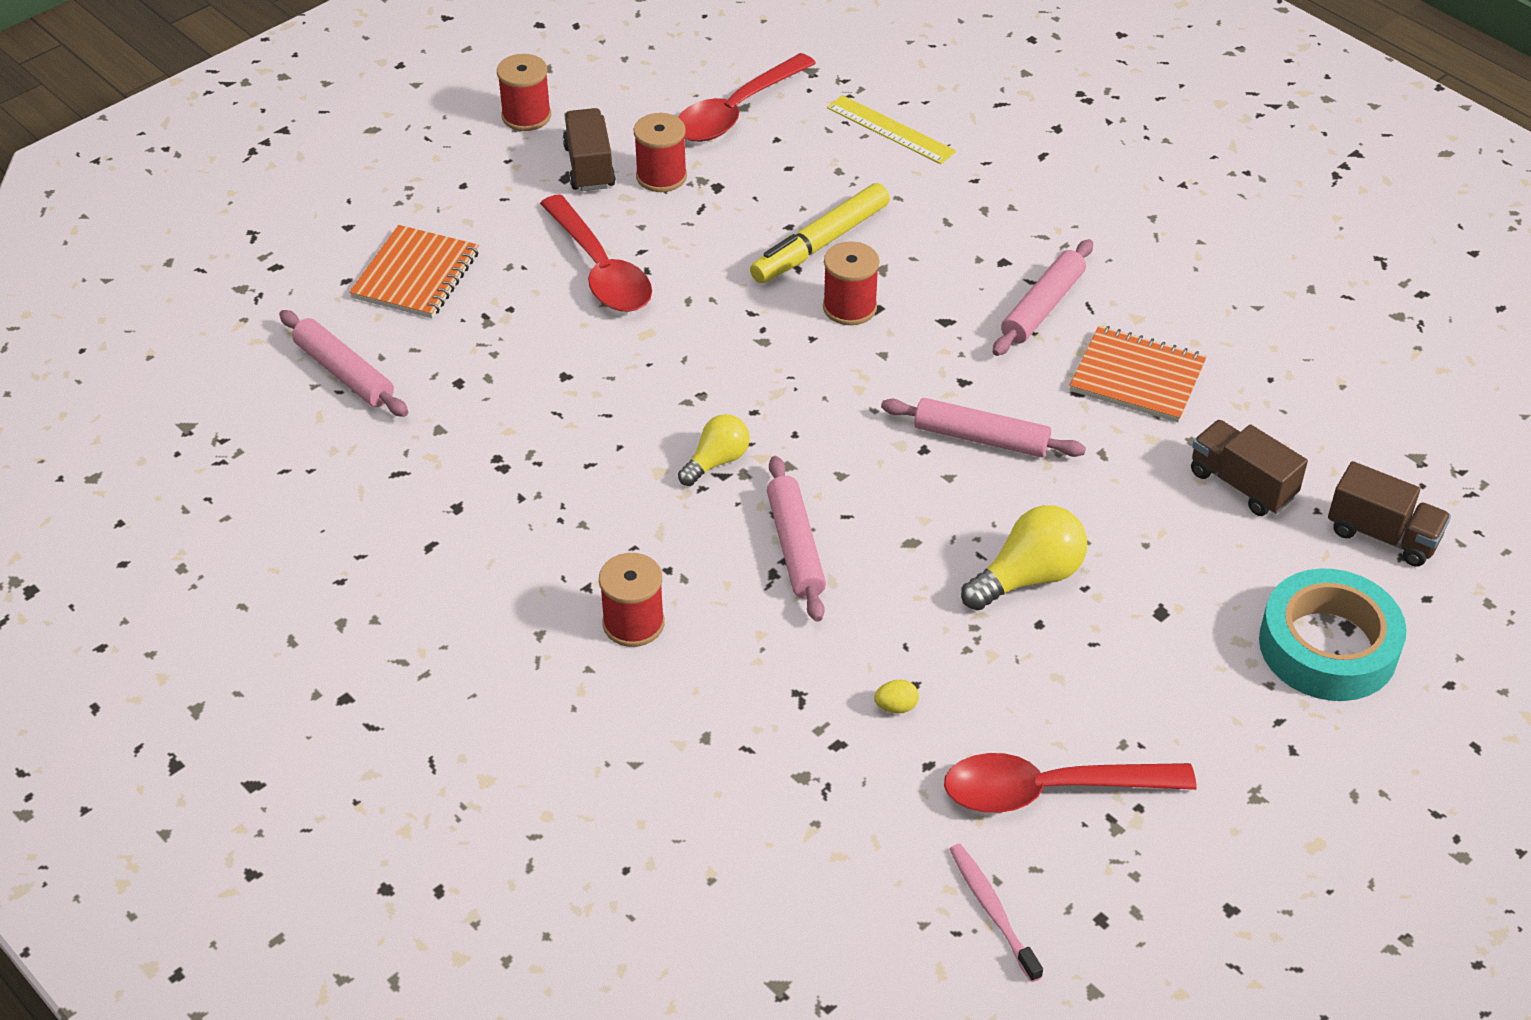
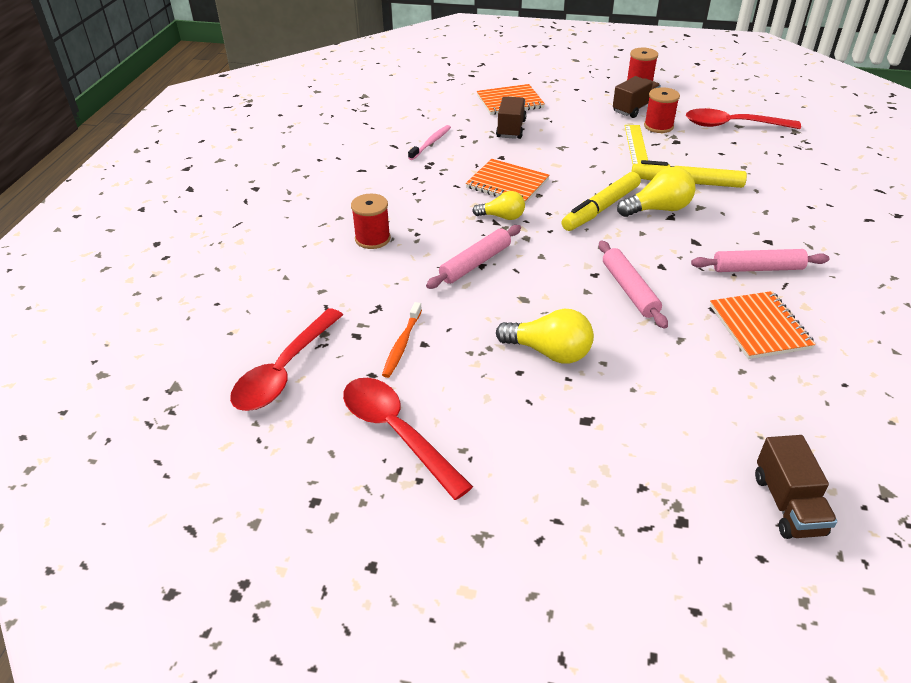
camera: 55 degrees right, 5 degrees down
pink rolling pin [279,310,408,417] -> none
red spoon [540,194,652,312] -> red spoon moved to [230,308,343,411]
red spool [823,241,880,325] -> yellow light bulb [617,167,696,217]
yellow ruler [827,95,956,164] -> yellow ruler moved to [625,125,648,164]
yellow egg [874,680,919,714] -> orange toothbrush [382,302,422,378]
pink toothbrush [950,844,1043,982] -> pink toothbrush moved to [408,125,451,160]
brown truck [1191,420,1308,516] -> brown truck moved to [496,97,527,139]
turquoise tape [1259,568,1407,701] -> none
none -> orange notebook [466,159,549,204]
none -> yellow marker [561,172,641,231]

